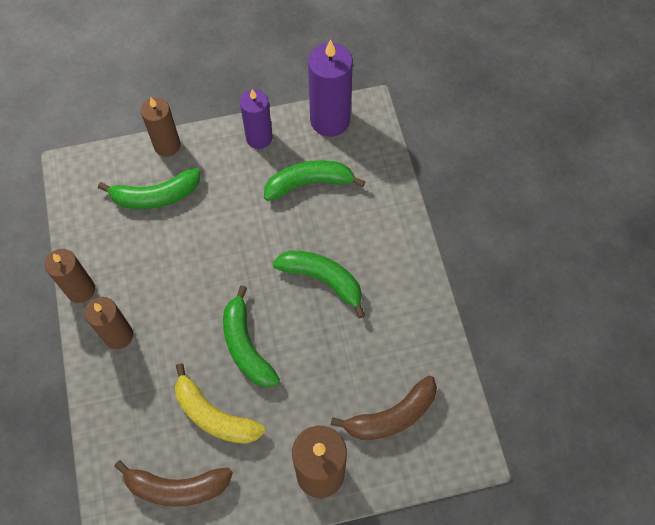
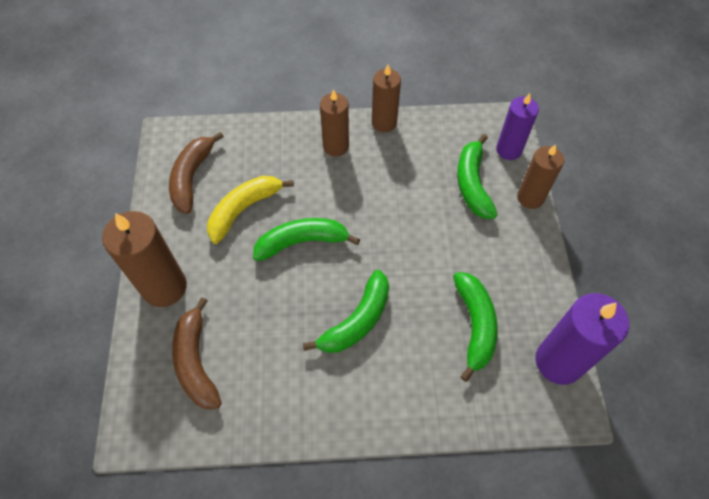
camera: 100 degrees right, 5 degrees down
purple candle [240,89,272,149] -> purple candle moved to [496,93,539,160]

